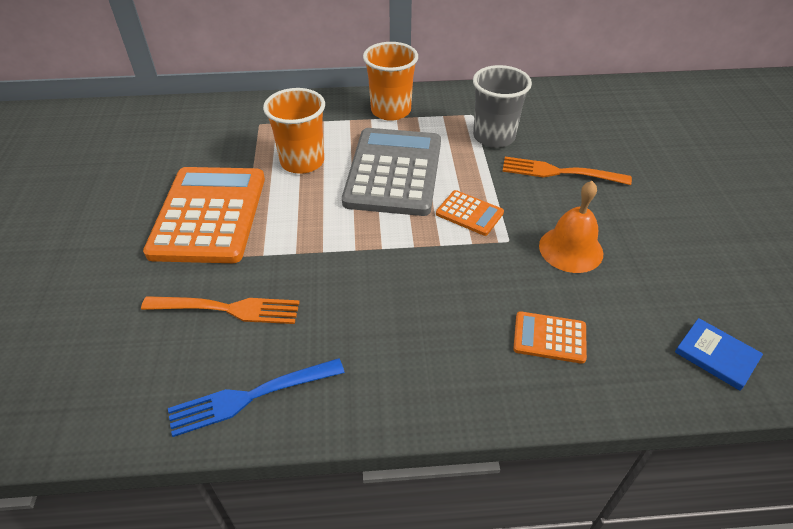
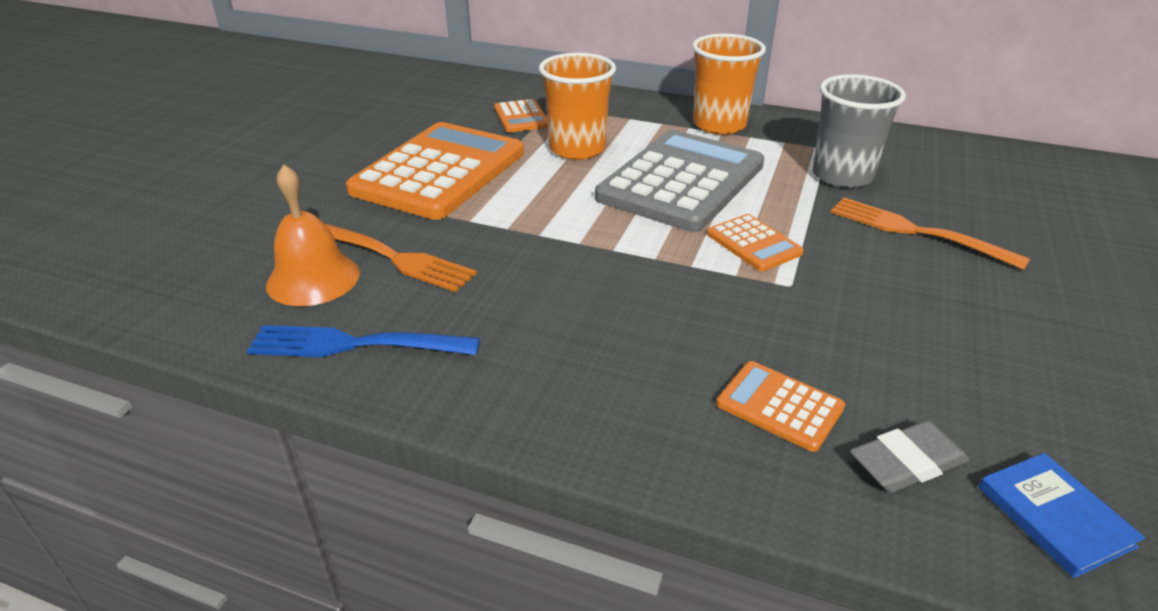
camera: 25 degrees right, 10 degrees down
orange bell [539,181,603,273] -> orange bell moved to [266,164,360,306]
none -> orange calculator [494,99,548,132]
none -> grey eraser [850,421,969,493]

